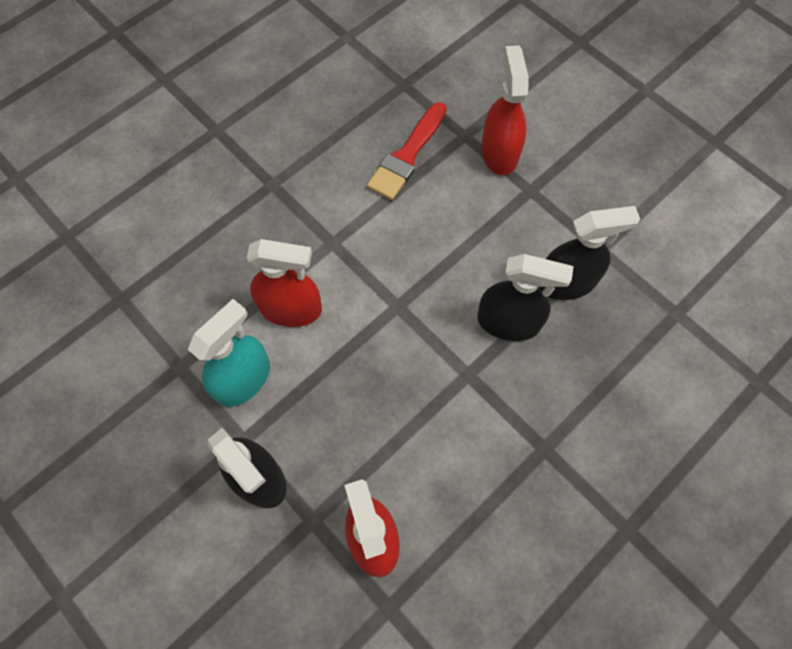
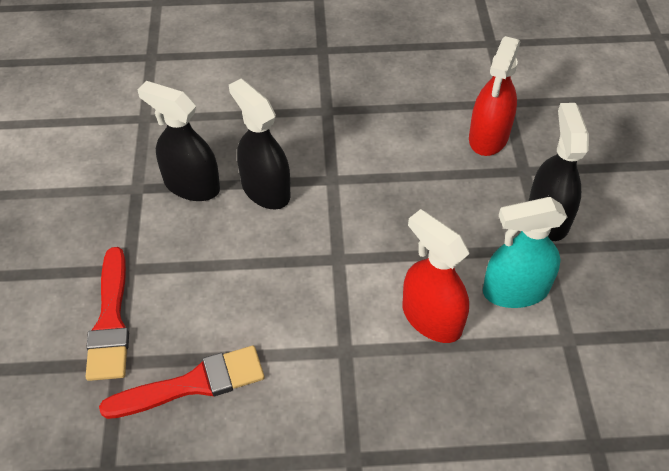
camera: 140 degrees left, 15 degrees down
red spray bottle [481,45,529,176] -> red brush [86,247,129,381]

